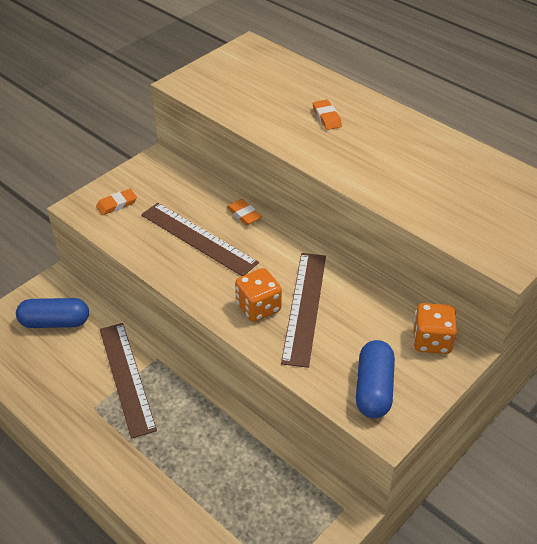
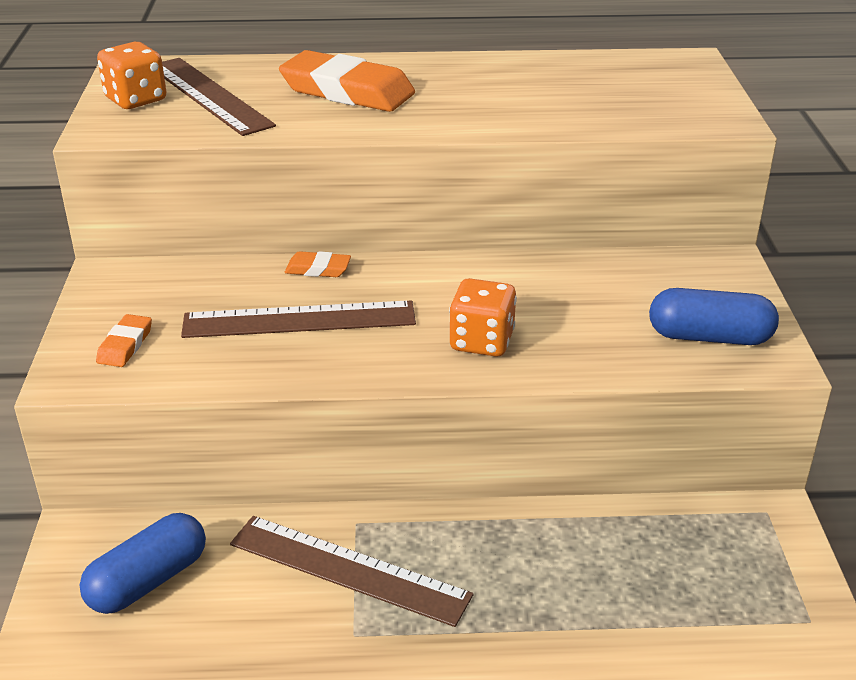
camera: 45 degrees left, 10 degrees down
brown ruler [281,253,326,368] -> brown ruler moved to [162,58,276,136]
orange eraser [313,100,342,130] -> orange eraser [279,50,415,112], size x2.13
blue capsule [356,340,395,418] -> blue capsule turned 45 degrees counterclockwise [649,288,779,345]
orange dice [413,303,457,354] -> orange dice moved to [97,42,166,109]

